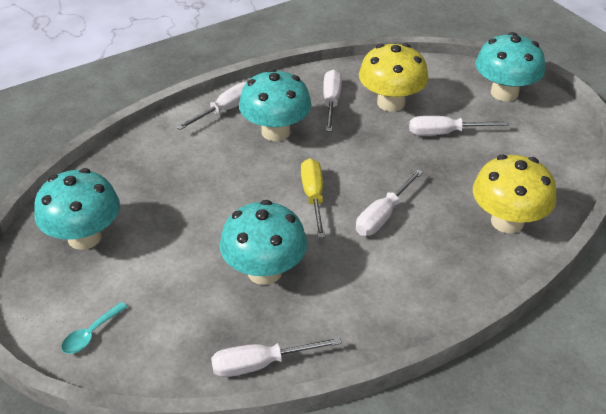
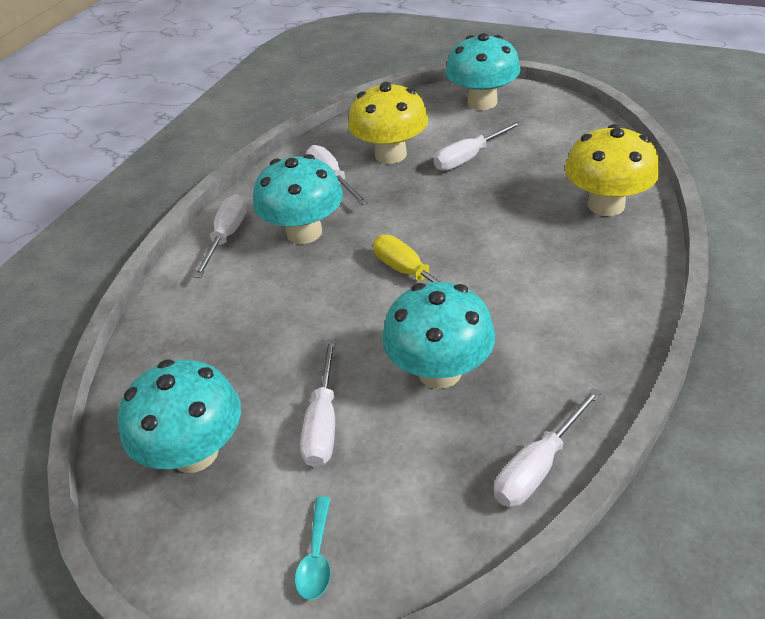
camera: 30 degrees left, 0 degrees up
white screwdriver [356,169,423,236] -> white screwdriver moved to [300,340,336,467]

